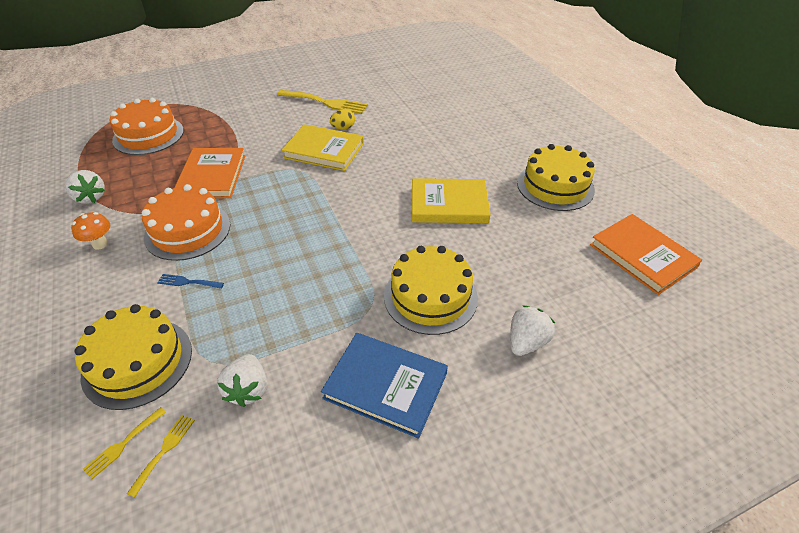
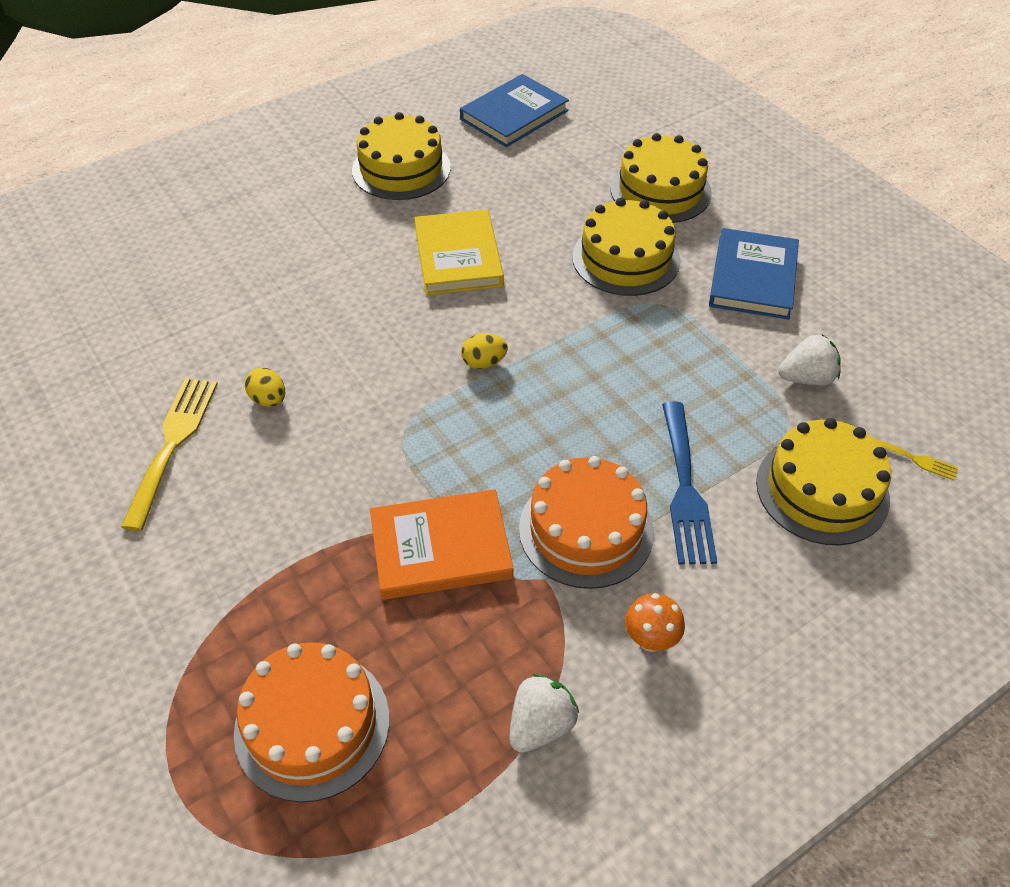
camera: 100 degrees left, 5 degrees up
yellow fork [127,415,195,498] -> none
blue fork [157,274,224,289] -> blue fork [662,402,717,564], size x2.08
yellow book [282,124,364,171] -> none
white strawberry [510,306,555,356] -> yellow cake [610,133,712,223]
orange book [590,214,702,295] -> blue book [460,74,569,147]
none -> yellow egg [461,333,508,369]

